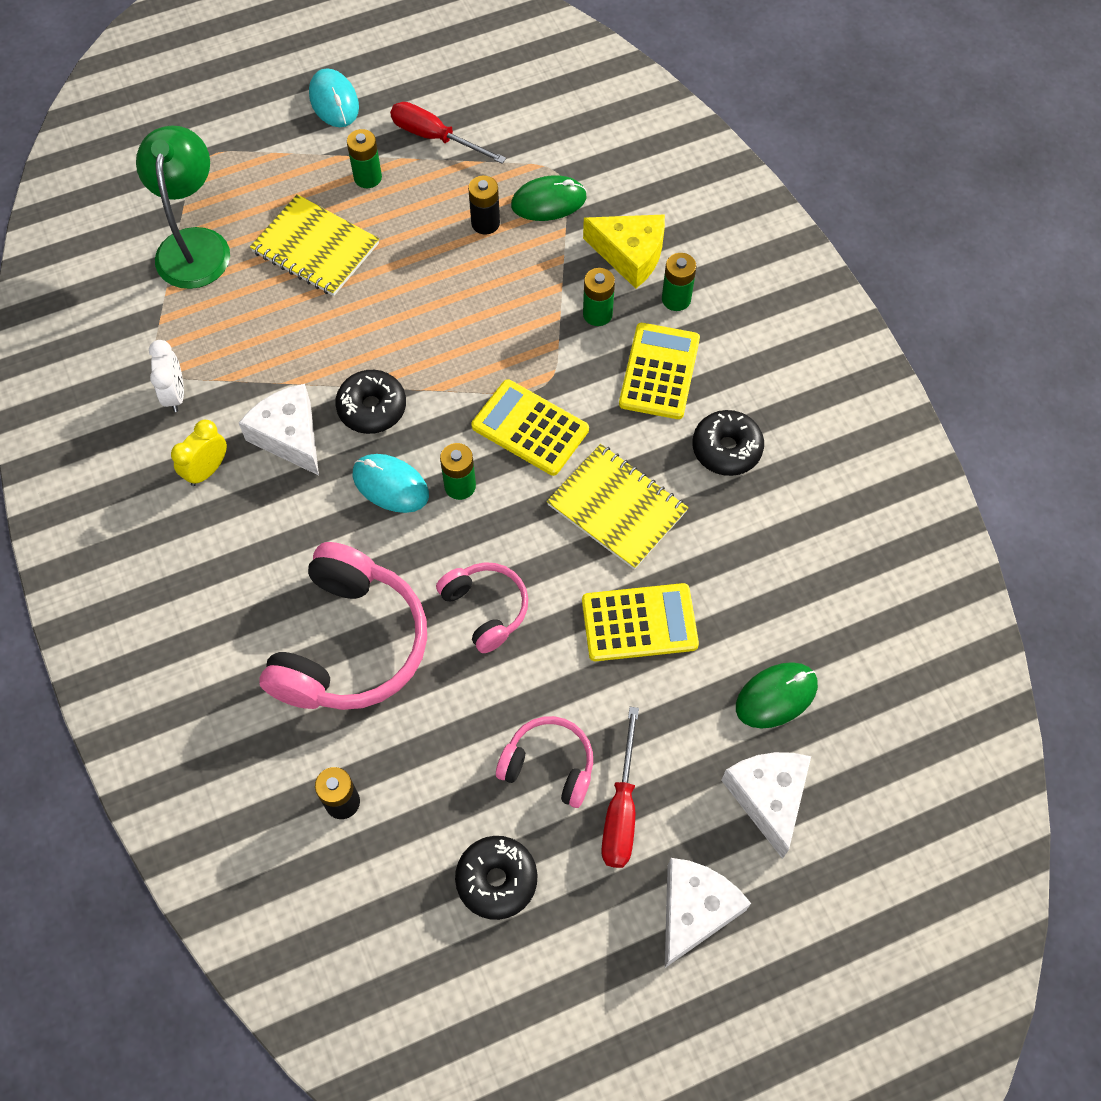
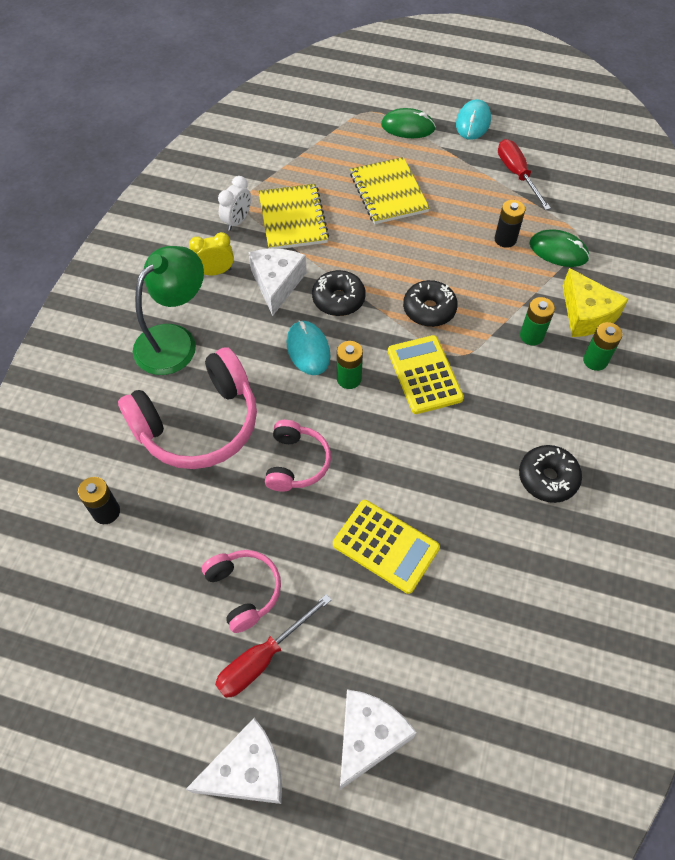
camera: 40 degrees right, 5 degrees down
green lamp [136,125,230,289] -> green lamp moved to [133,246,204,375]
green battery [347,129,382,188] -> none
black donut [455,836,537,920] -> black donut moved to [403,280,458,327]
yellow notebook [547,444,689,570] -> yellow notebook moved to [258,184,329,249]
yellow calculator [619,323,700,419] -> none
green mouse [736,662,818,729] -> green mouse moved to [381,108,436,138]

